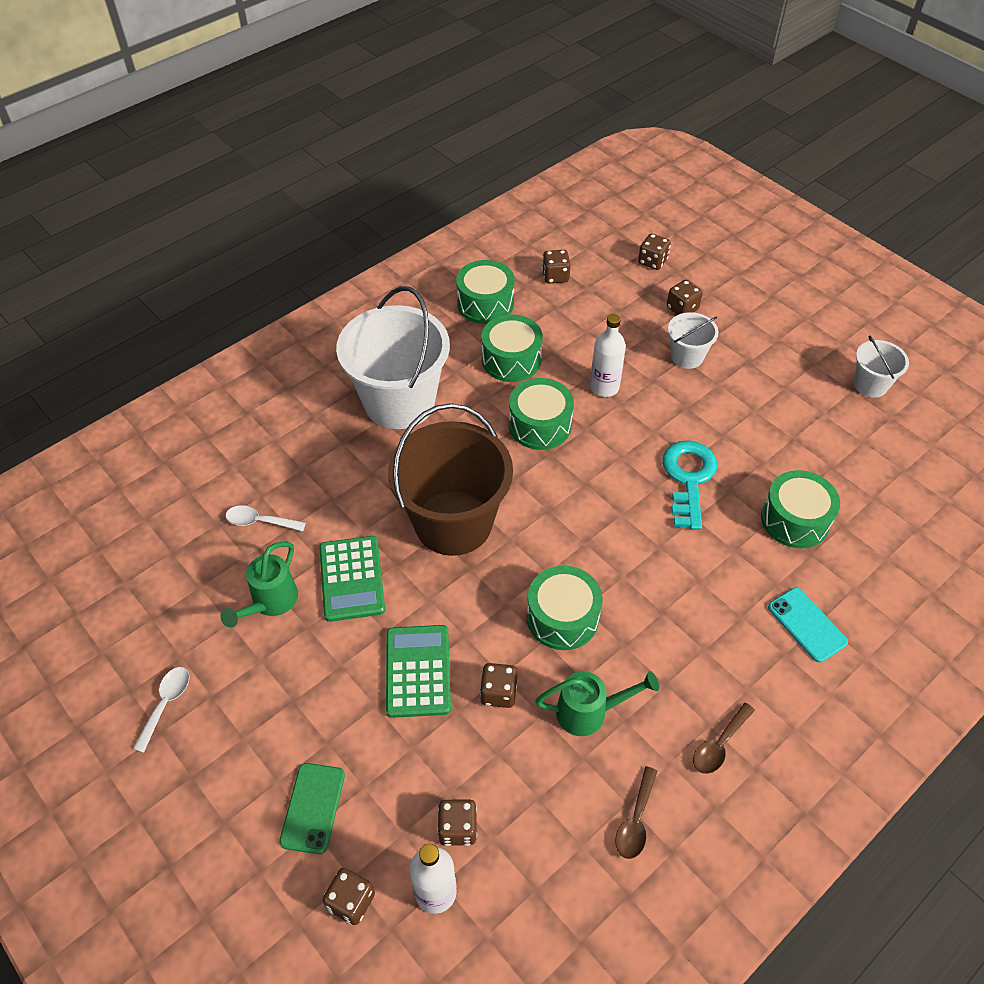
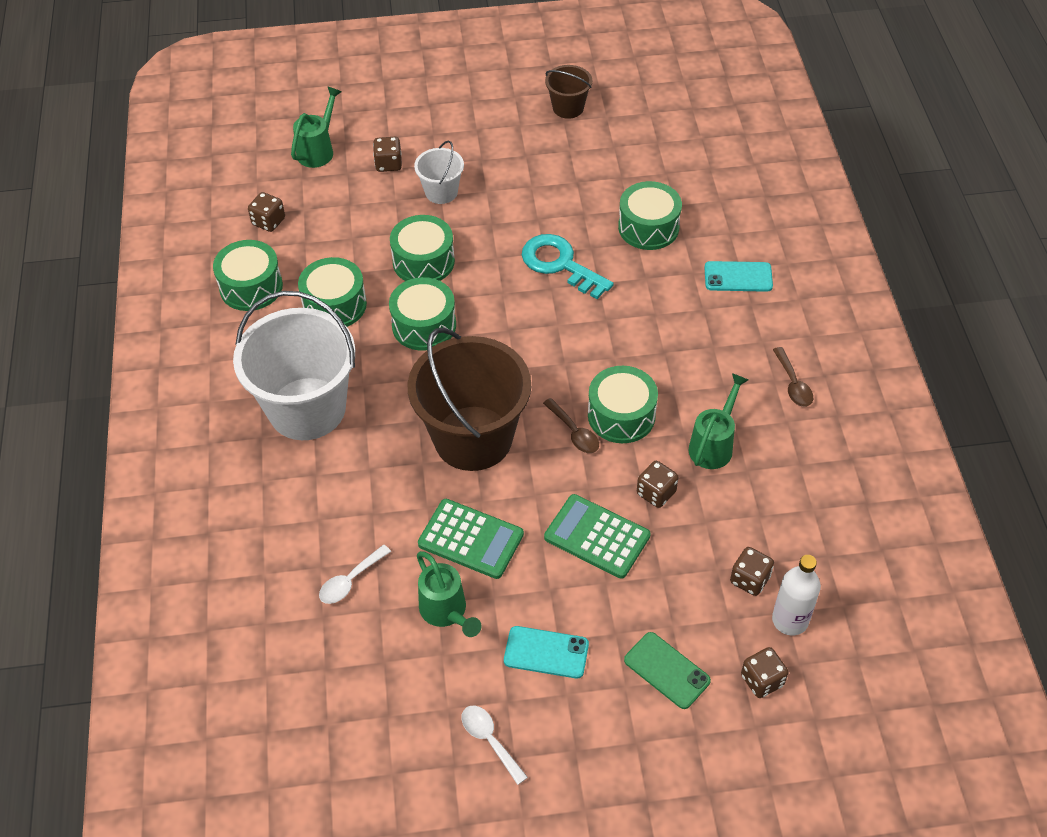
camera: 55 degrees left, 0 degrees up
white bottle [590,314,626,397] -> green drum [390,215,455,281]
brown spoon [615,766,657,859] -> brown spoon moved to [543,398,599,453]
brown dice [638,234,671,270] -> green watering can [291,86,342,168]
white bucket [854,336,909,397] -> brown bucket [545,65,592,119]
none -> turquoise phone [504,626,589,679]

